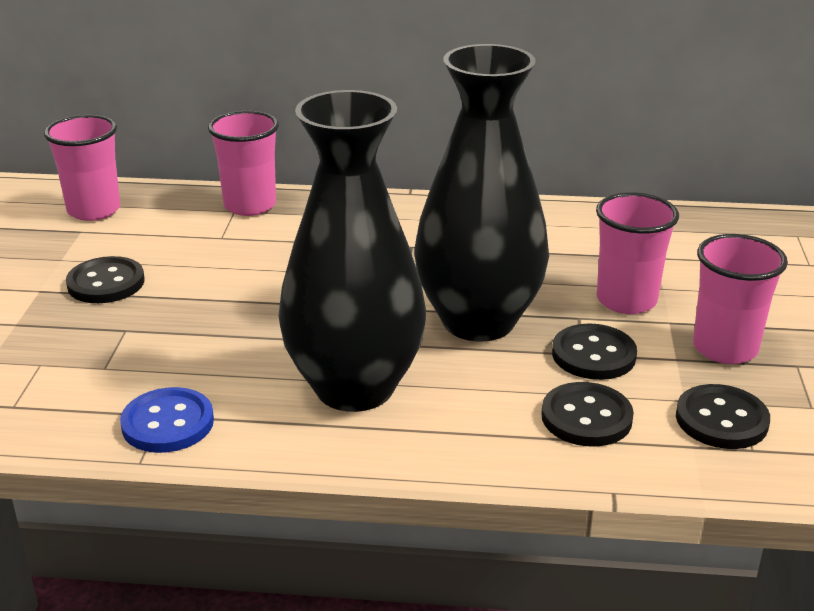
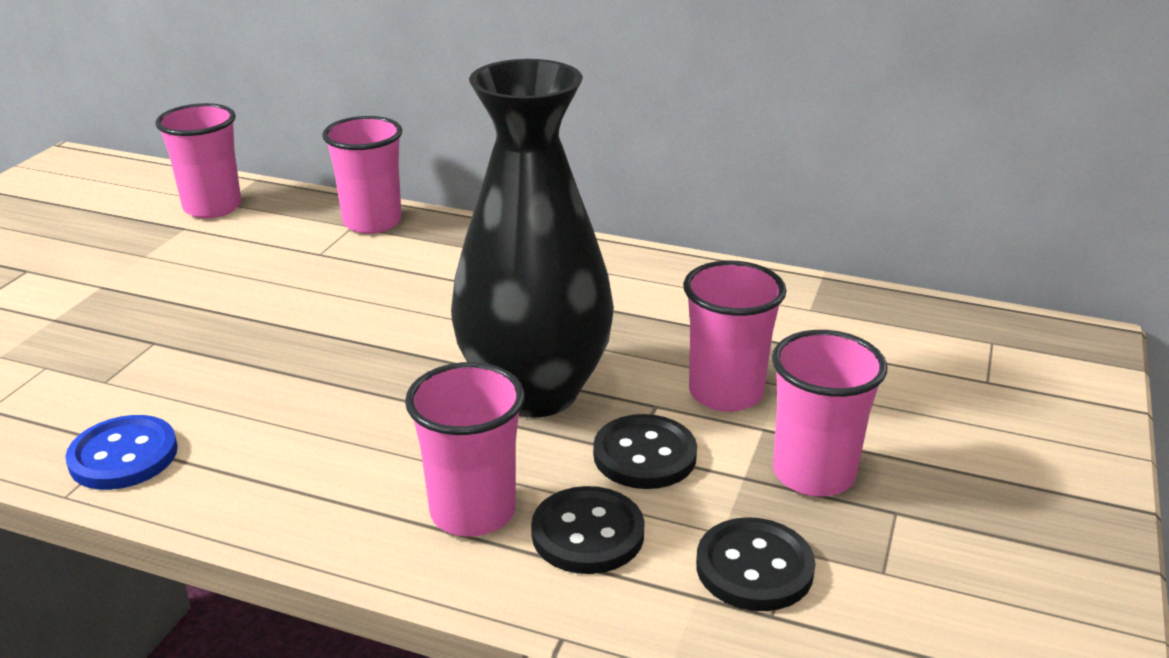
camera: 15 degrees right, 0 degrees up
black button [66,256,145,303] -> none
black vase [278,90,426,412] -> none
none -> pink cup [405,362,525,537]

